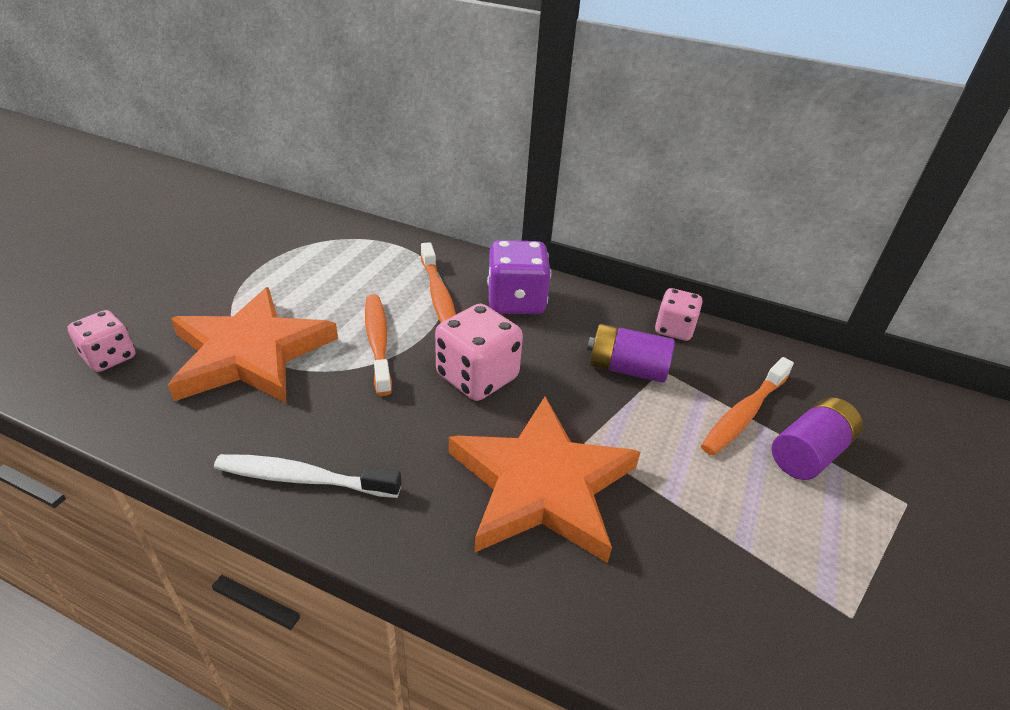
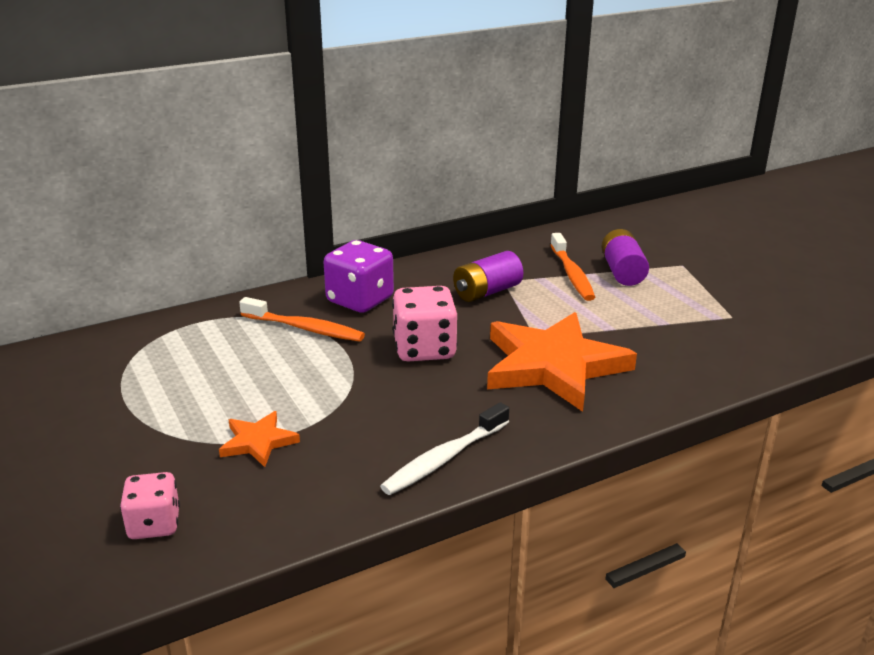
camera: 50 degrees left, 10 degrees down
orange star [168,287,338,403] -> orange star [219,411,300,467], size x0.46
orange toothbrush [365,294,392,396] -> none
pink dice [655,288,702,341] -> none

